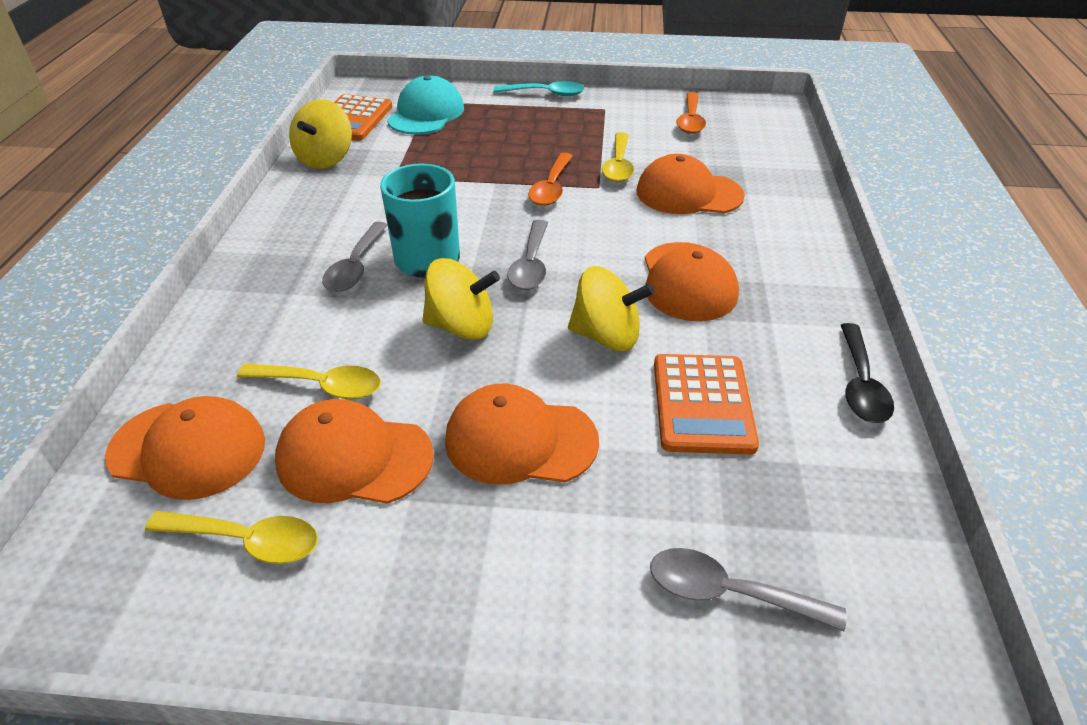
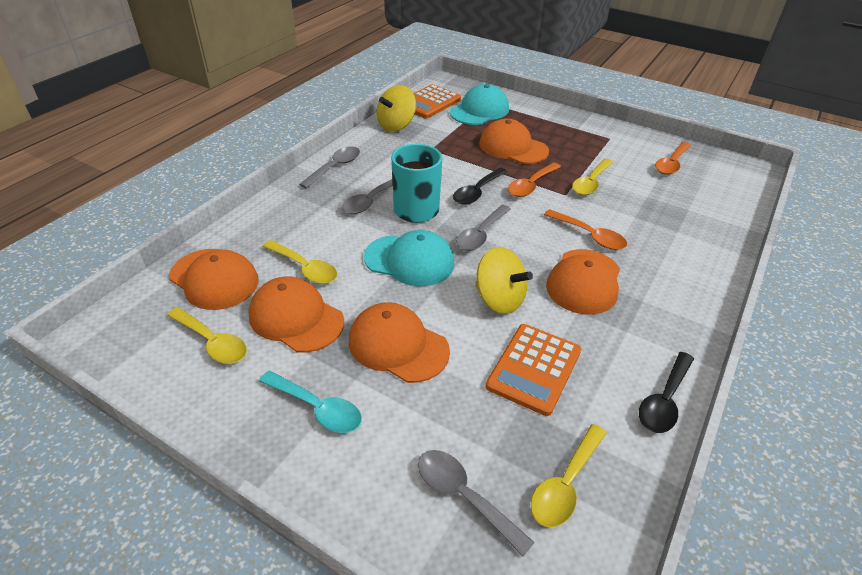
camera: 25 degrees right, 0 degrees up
yellow spinning top [422,258,500,340] -> turquoise cap [364,230,455,286]
turquoise spoon [494,81,585,96] -> turquoise spoon moved to [259,371,362,433]
orange cap [636,154,745,214] -> orange cap moved to [479,119,549,164]
none -> grey spoon [299,147,360,189]
none -> black spoon [453,167,507,205]
none -> yellow spoon [531,424,607,527]
none -> orange spoon [544,209,627,250]

